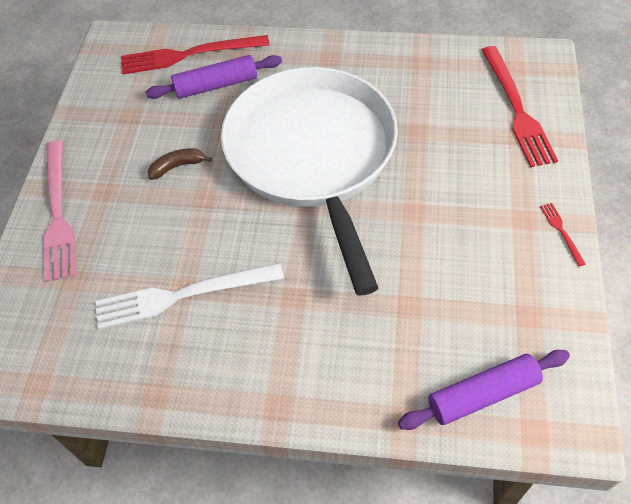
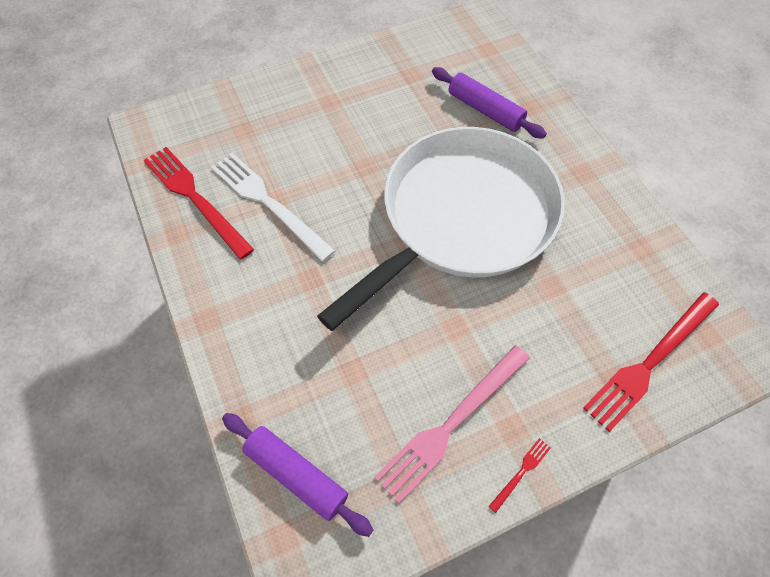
camera: 55 degrees right, 5 degrees up
pink fork [43,140,77,282] -> pink fork moved to [374,346,530,504]
red fork [121,35,270,74] -> red fork moved to [144,147,254,260]
brown banana [148,148,212,180] -> none

